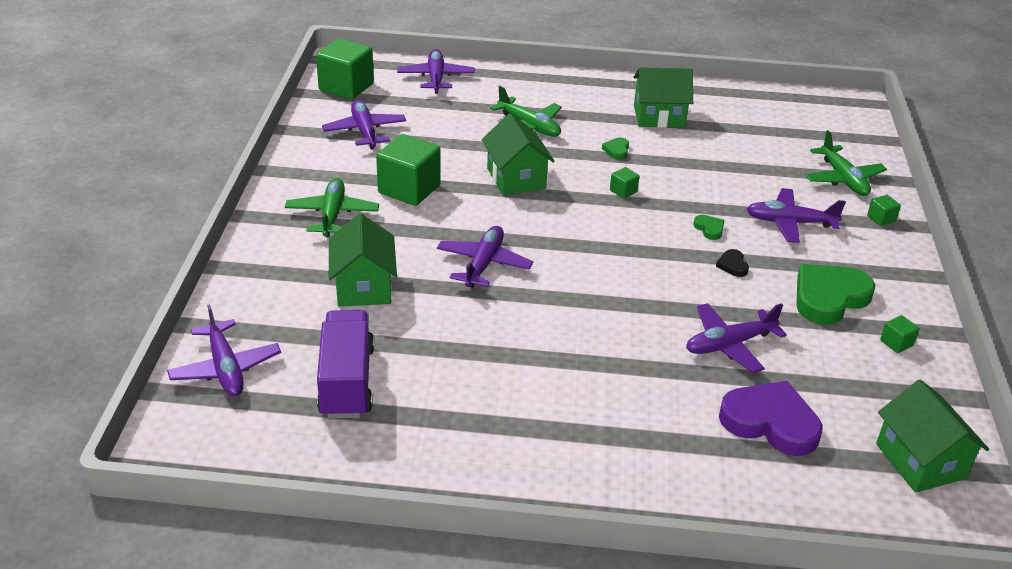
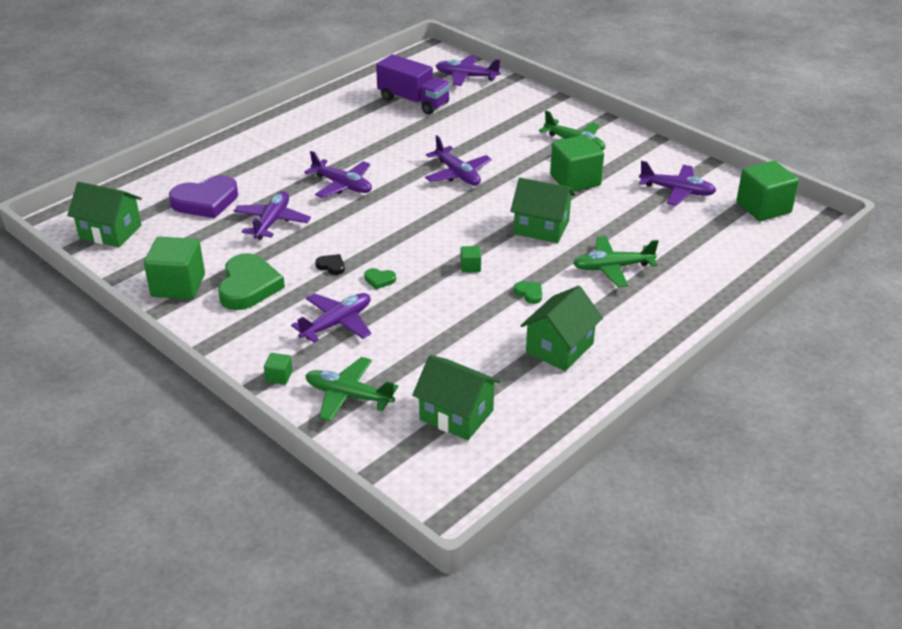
camera: 130 degrees right, 0 degrees up
green house [329,213,397,307] -> green house moved to [412,355,500,440]
purple plane [397,49,475,94] -> purple plane moved to [304,151,372,198]
green cube [880,315,920,353] -> green cube [144,237,205,299], size x2.26

